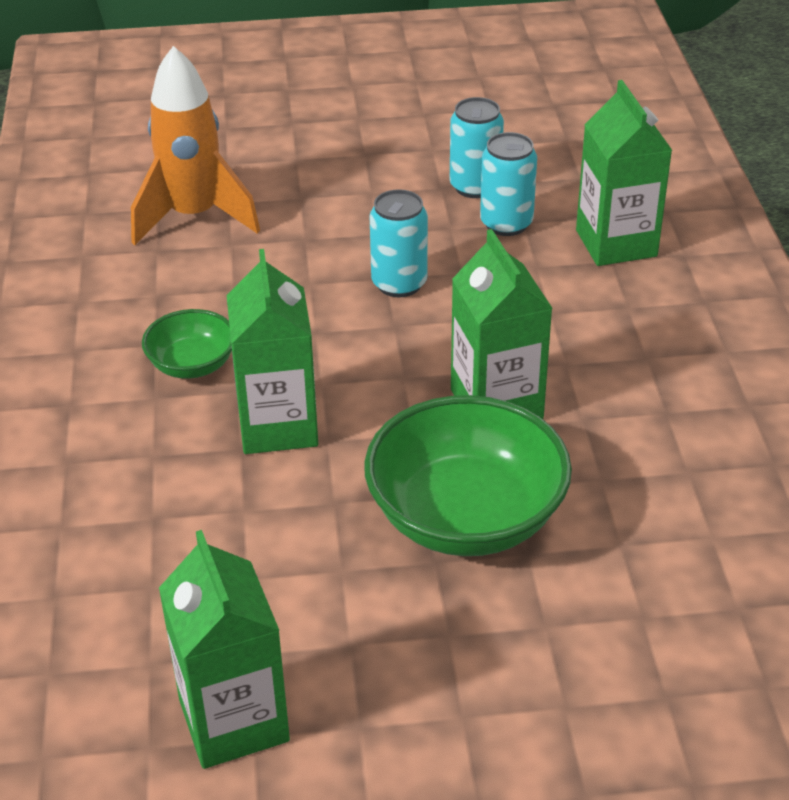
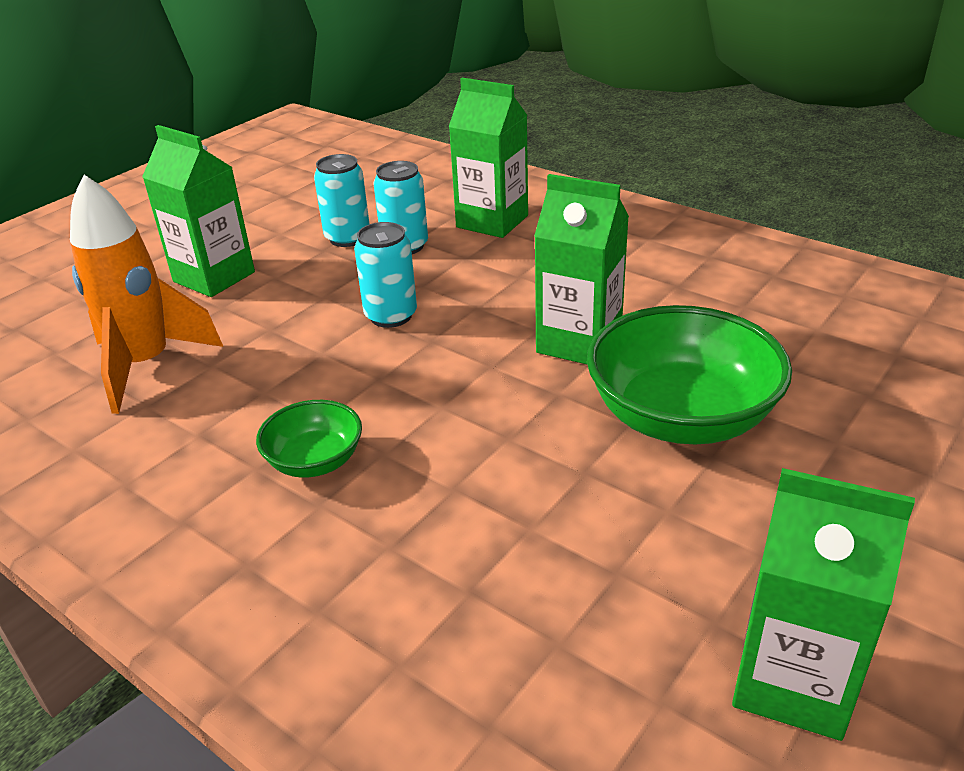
camera: 45 degrees left, 5 degrees down
green carton [227,249,318,454] -> green carton moved to [142,125,255,297]

